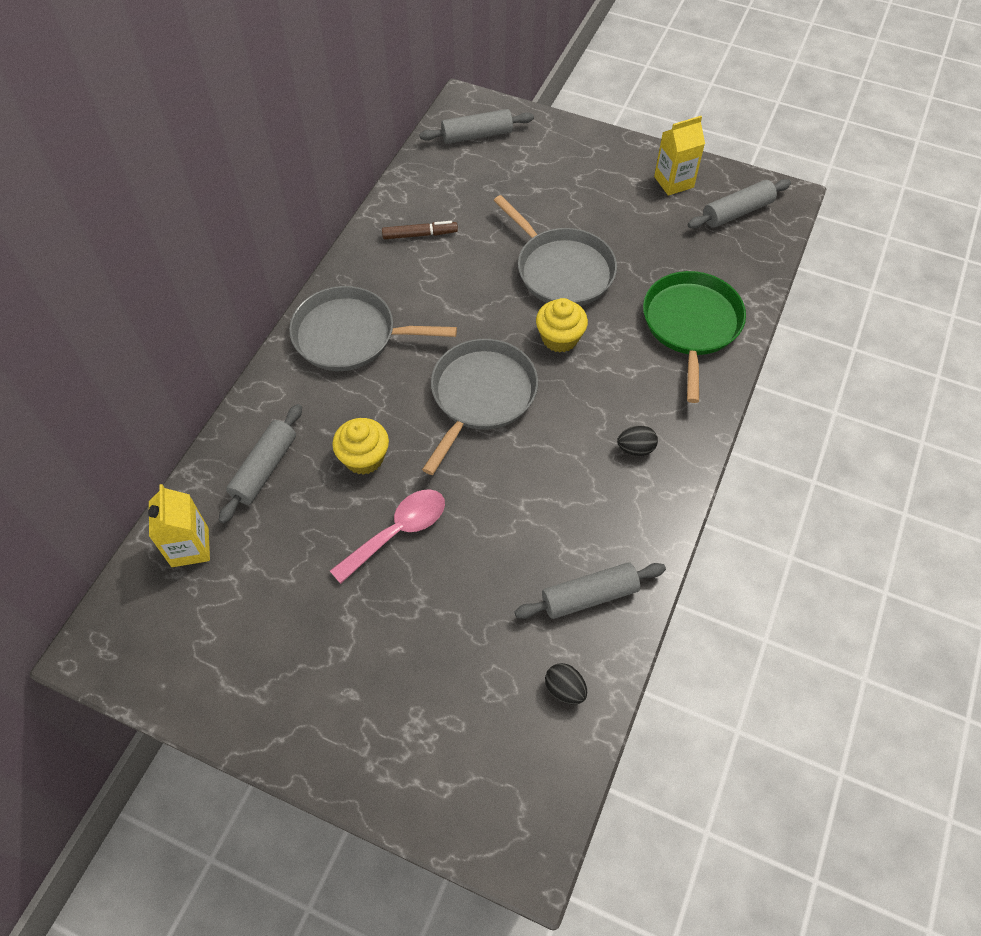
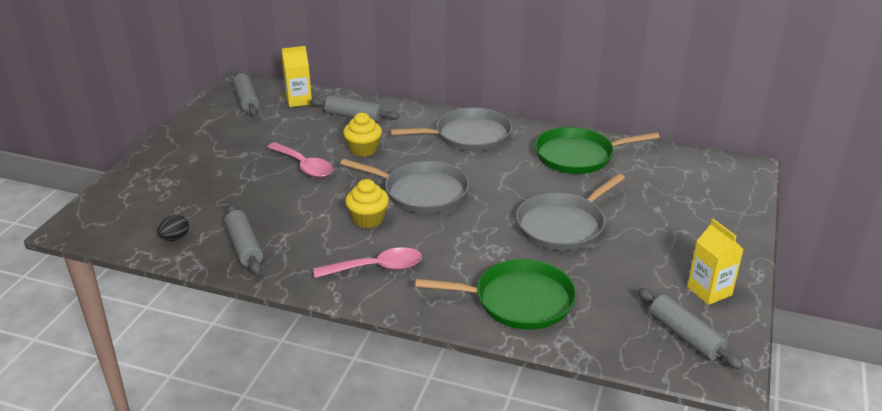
camera: 85 degrees right, 25 degrees down
grey pan [289,286,457,371] -> grey pan turned 75 degrees clockwise [390,107,512,151]
brown marker [382,221,458,239] -> green pan [535,127,660,174]
grey rolling pin [419,109,534,144] -> grey rolling pin moved to [233,71,260,116]
yellow cupcake [536,298,588,352] -> yellow cupcake moved to [345,179,389,228]
black egg [617,426,658,456] -> pink spoon [313,247,422,278]

